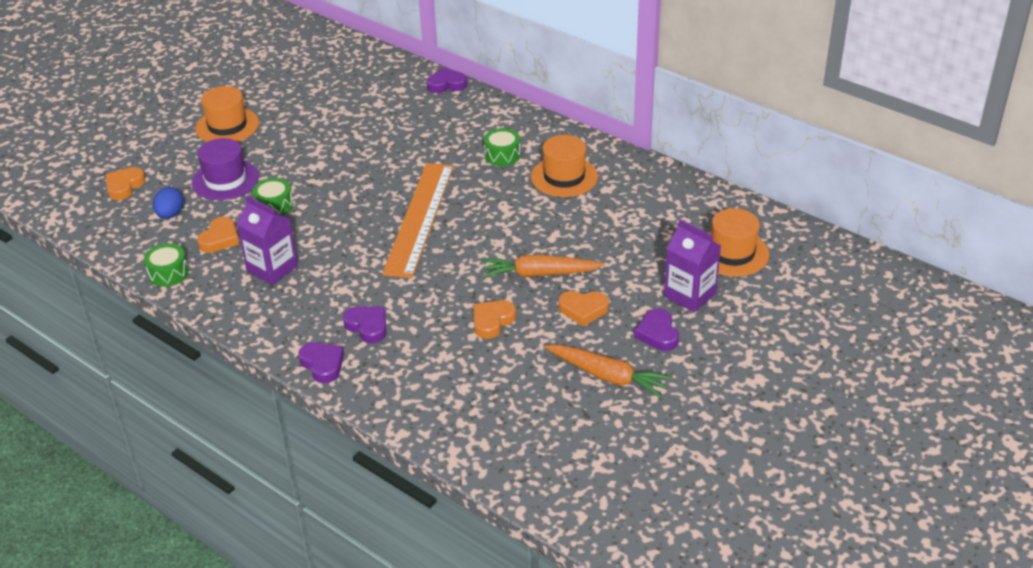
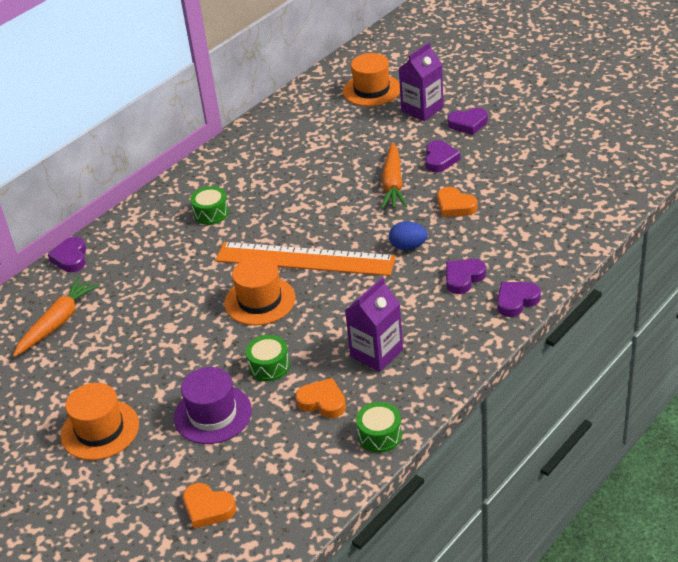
camera: 85 degrees left, 0 degrees up
blue egg [153,187,184,219] -> blue egg moved to [389,221,428,250]
orange hat [531,135,598,197] -> orange hat moved to [224,257,295,325]
orange carrot [544,345,672,398] -> orange carrot moved to [13,277,100,357]
orange heart [559,291,609,326] -> purple heart [425,140,460,172]

